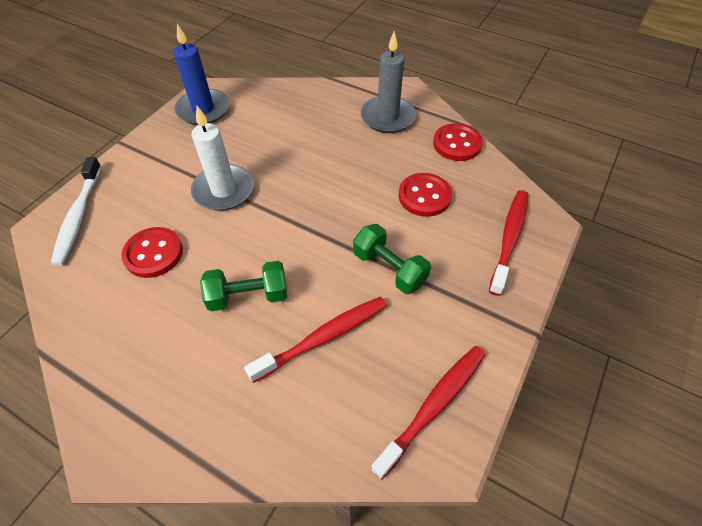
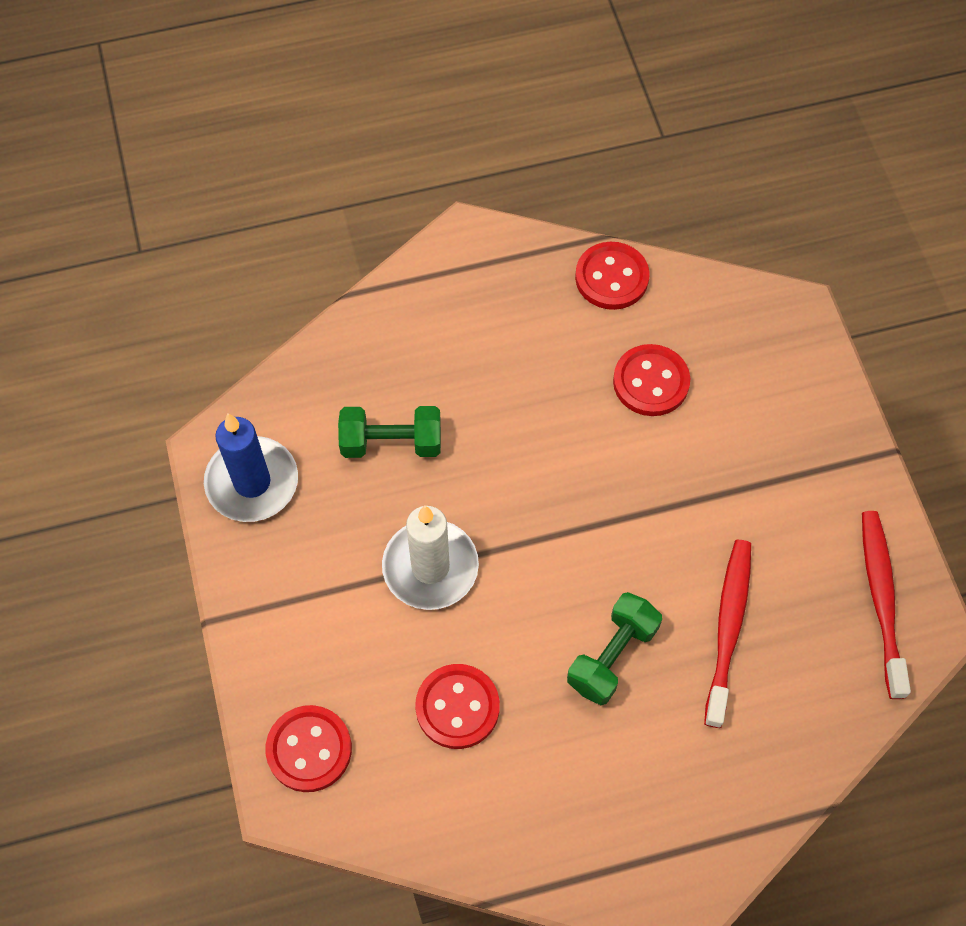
camera: 45 degrees left, 10 degrees up
white toothbrush [51,157,102,266] -> red button [265,705,352,792]
green dumbbell [353,224,431,294] -> green dumbbell moved to [338,406,441,458]
grey candle [361,31,416,133] -> none
red toothbrush [489,190,528,296] -> none

